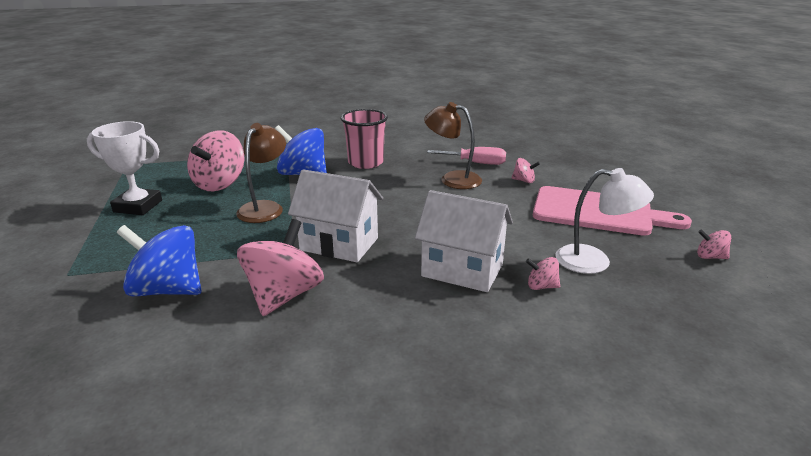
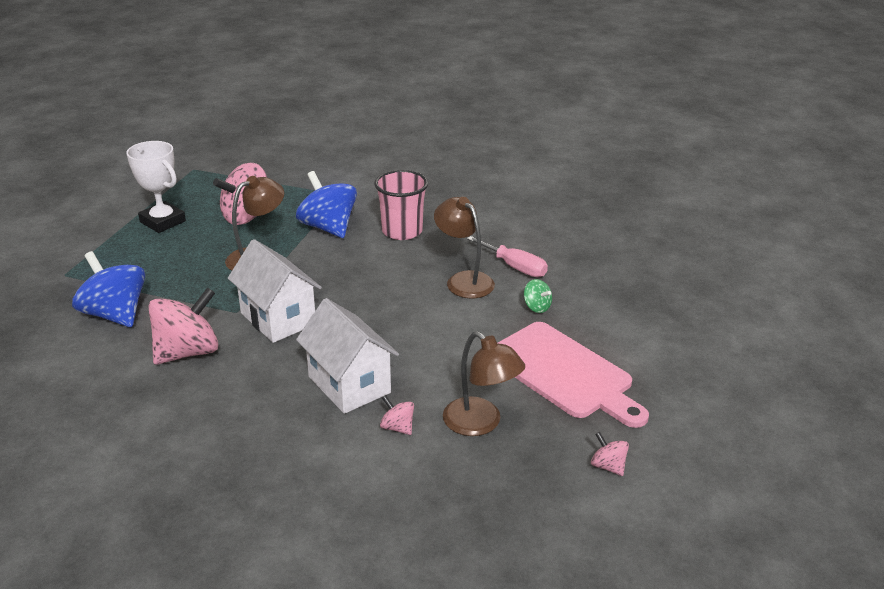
camera: 30 degrees right, 5 degrees up
pink spinning top [511,158,540,183] -> green spinning top [524,279,552,313]
white lamp [555,168,654,274] -> brown lamp [443,331,525,436]

